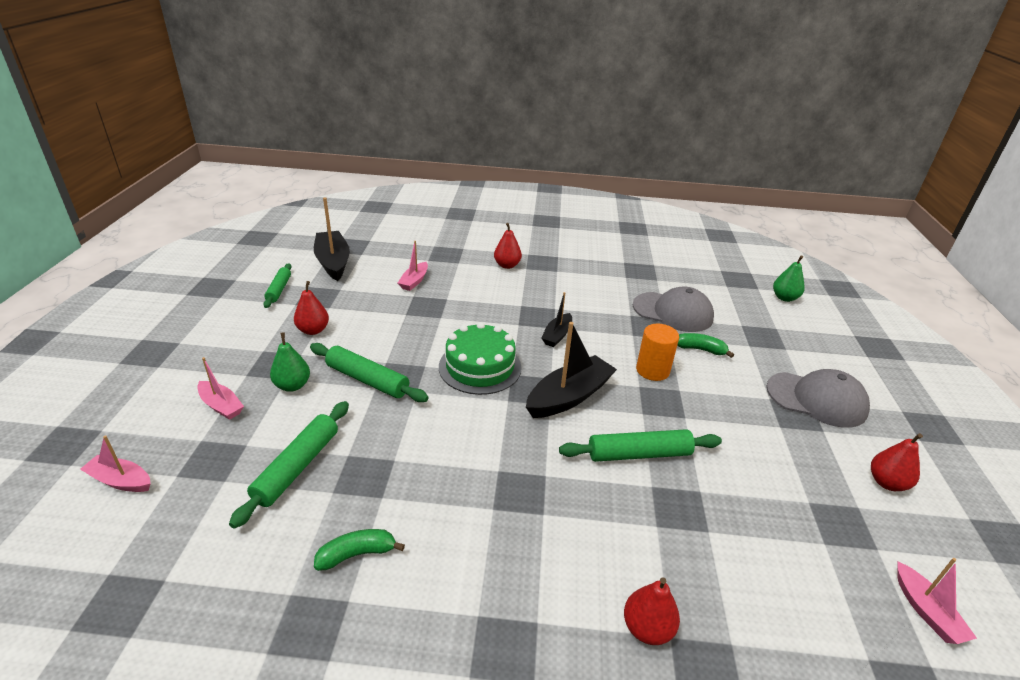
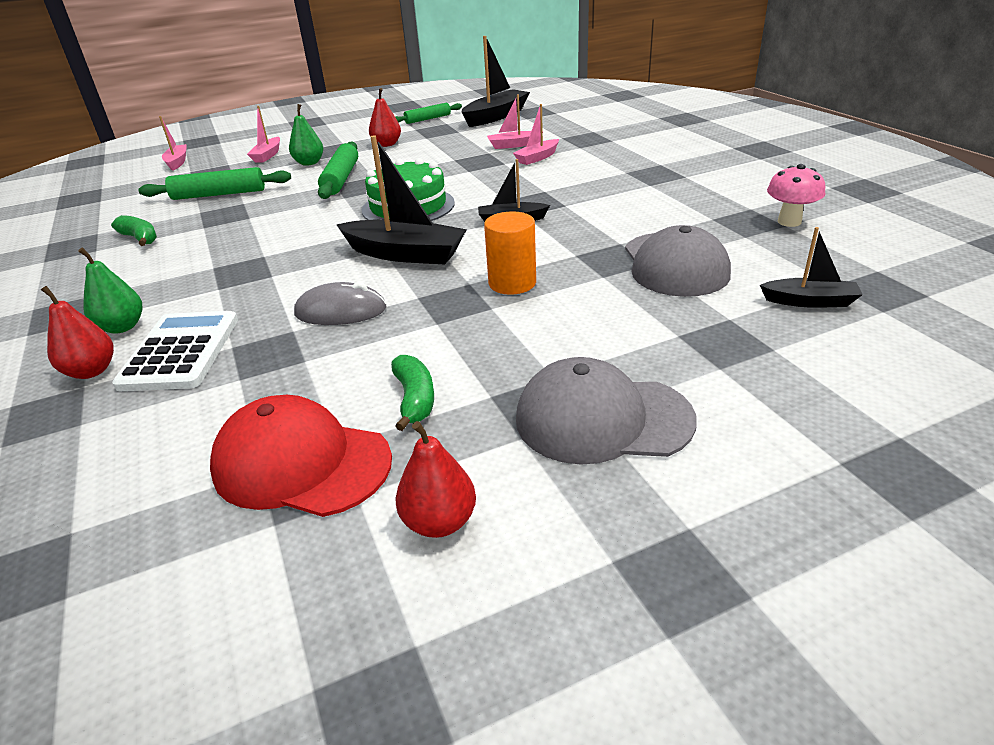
camera: 65 degrees right, 0 degrees up
red pear [494,223,522,269] -> none
green rolling pin [559,429,722,462] -> grey mouse [294,282,387,325]
green banana [677,333,734,358] -> green banana moved to [391,355,434,431]
grey cap [766,369,870,428] -> grey cap turned 105 degrees clockwise [516,357,697,465]
green pear [773,255,804,302] -> green pear moved to [78,247,142,334]
pink boat [897,558,977,644] -> pink boat moved to [513,104,559,165]
none -> white calculator [112,311,238,391]
none -> red cap [210,395,392,517]
none -> black boat [760,227,863,308]
none -> pink mushroom [767,164,825,227]

